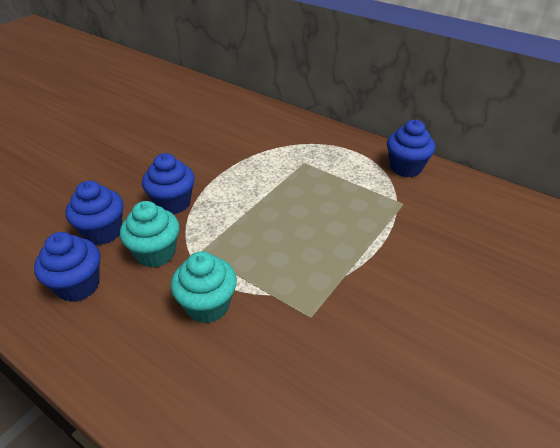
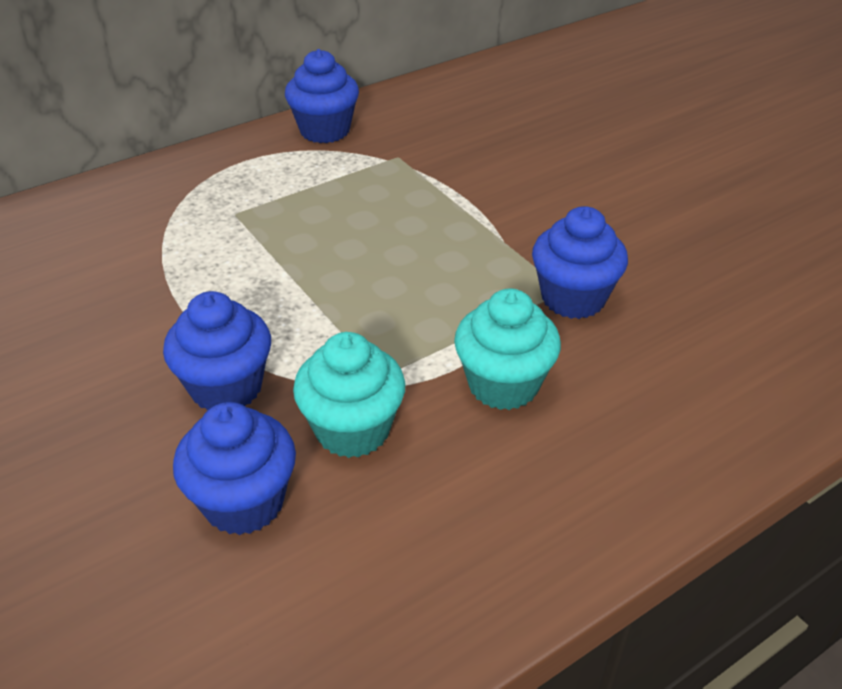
camera: 70 degrees left, 0 degrees up
blue cupcake [34,232,101,302] -> blue cupcake moved to [532,206,628,319]

